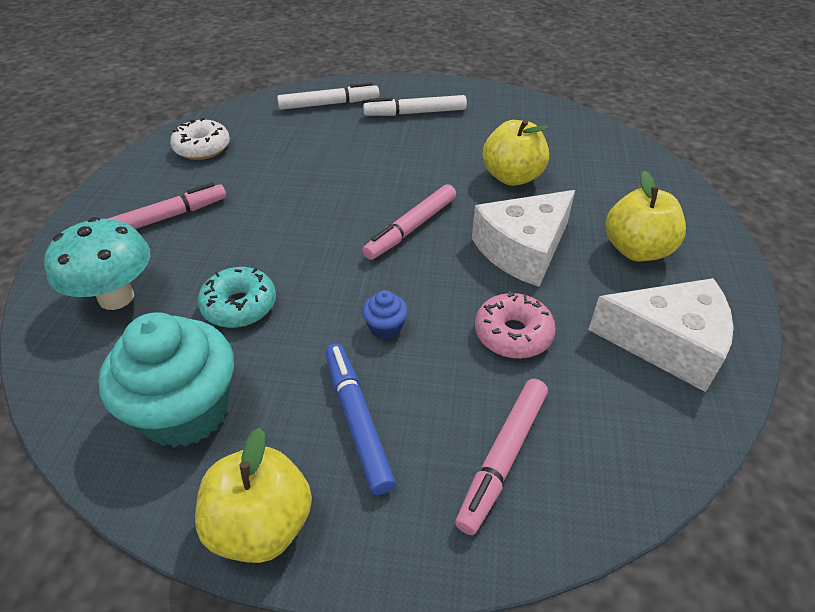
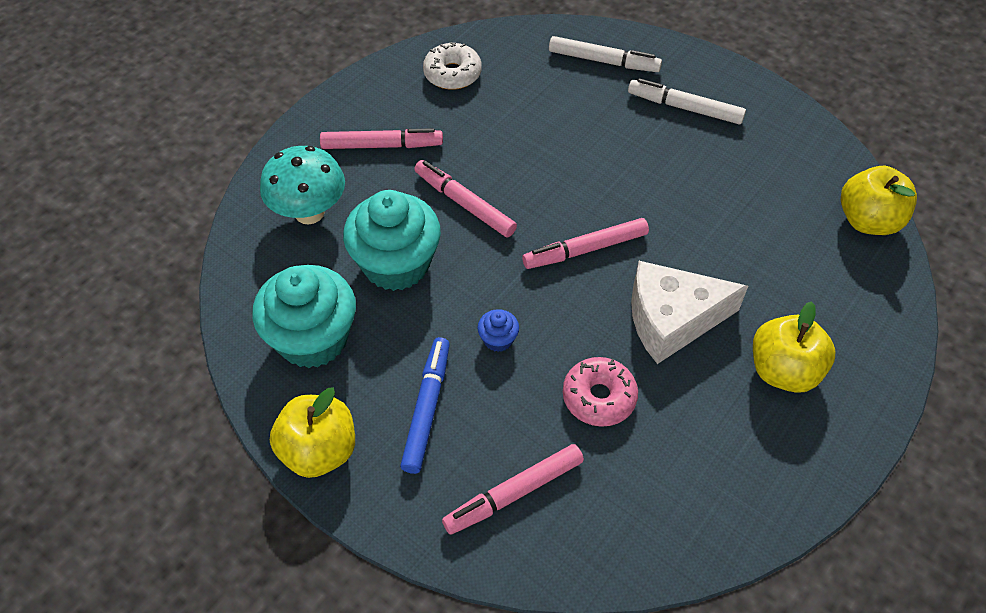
camera: 30 degrees right, 10 degrees up
turquoise donut [198,267,276,328] -> turquoise cupcake [343,190,441,291]
yellow apple [482,120,549,186] -> yellow apple moved to [841,166,917,235]
white cheese [588,278,734,392] -> none
none -> pink marker [414,160,517,237]

